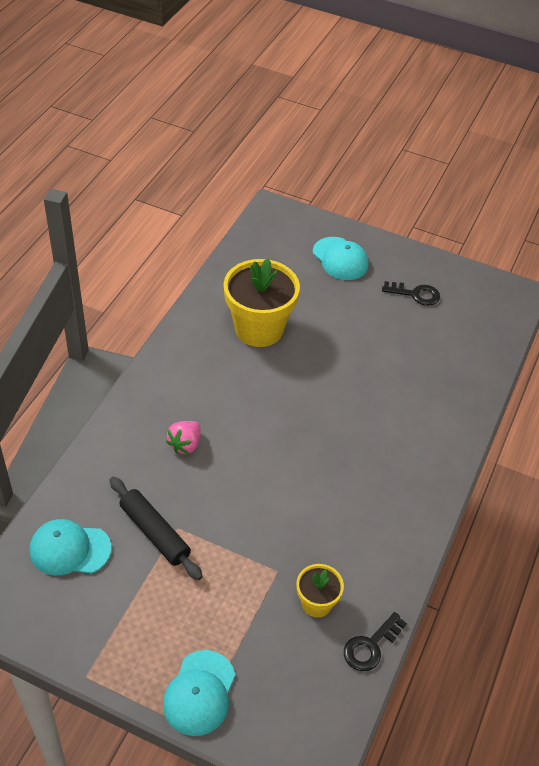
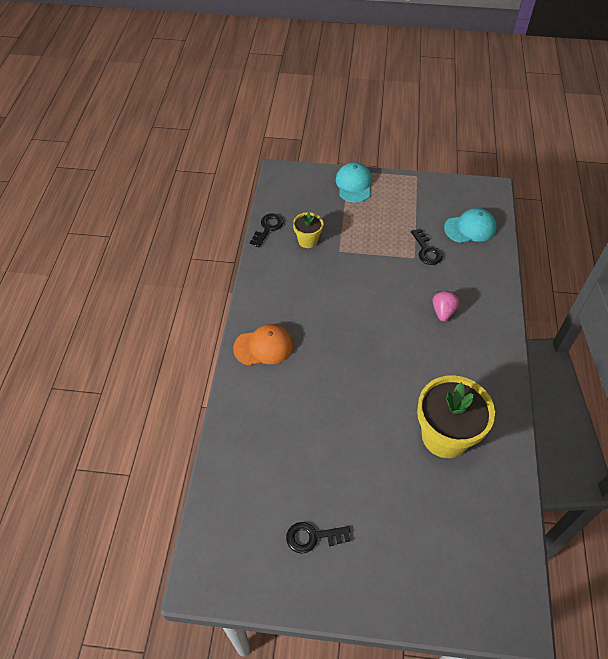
camera: 165 degrees right, 5 degrees up
black rolling pin [110,477,203,580] -> black key [411,229,443,265]
turquoise cap [313,237,368,280] -> none
none -> orange cap [233,324,293,365]

